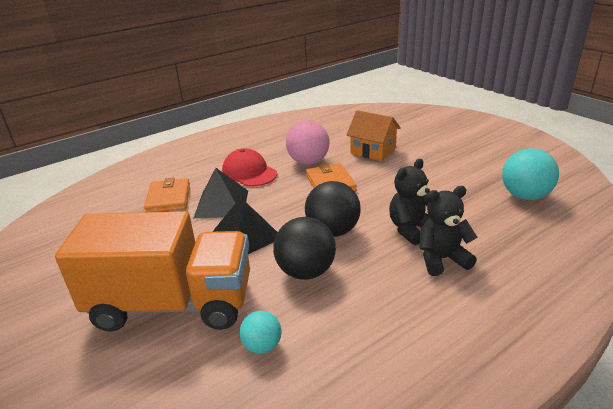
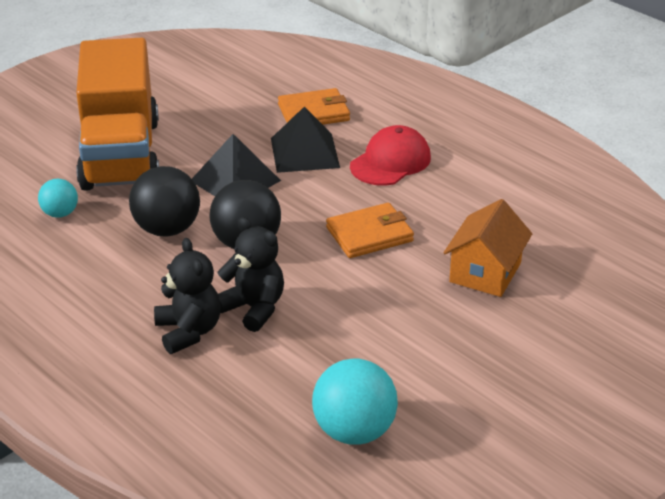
camera: 80 degrees right, 5 degrees up
pink ball [286,120,329,165] -> none

